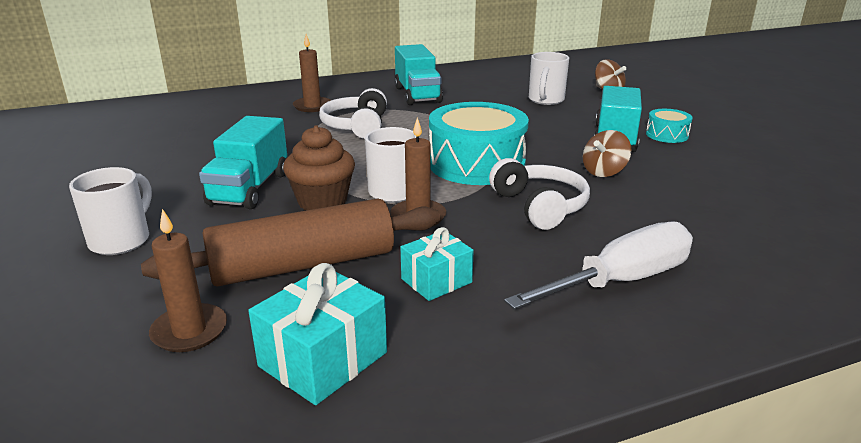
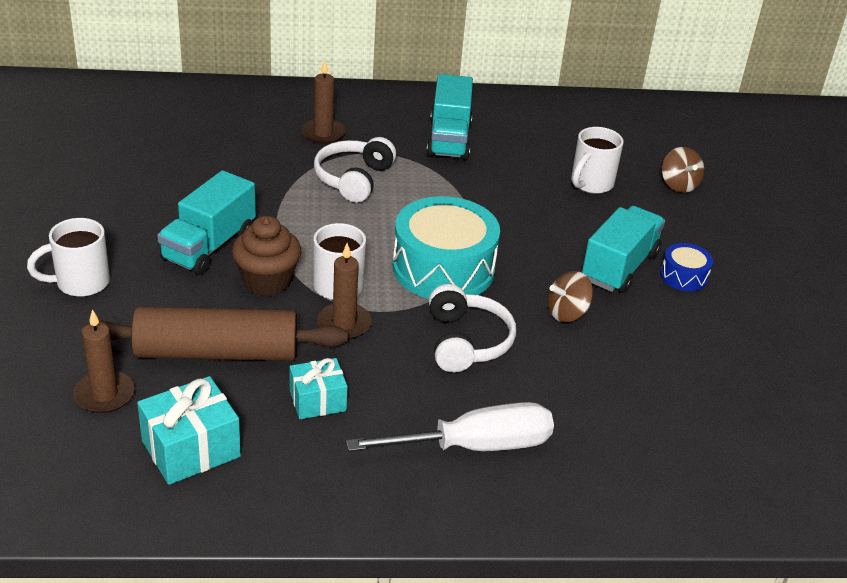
camera: 15 degrees right, 10 degrees up
white mug [69,167,152,255] -> white mug turned 150 degrees counterclockwise [27,218,110,297]
turquoise drum [646,109,693,143] -> blue drum [660,243,713,291]

